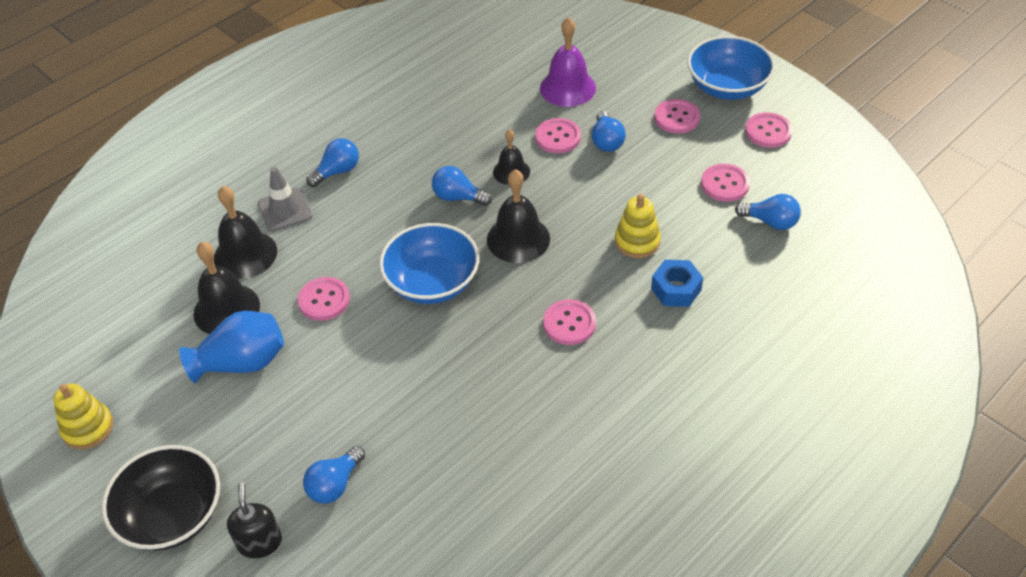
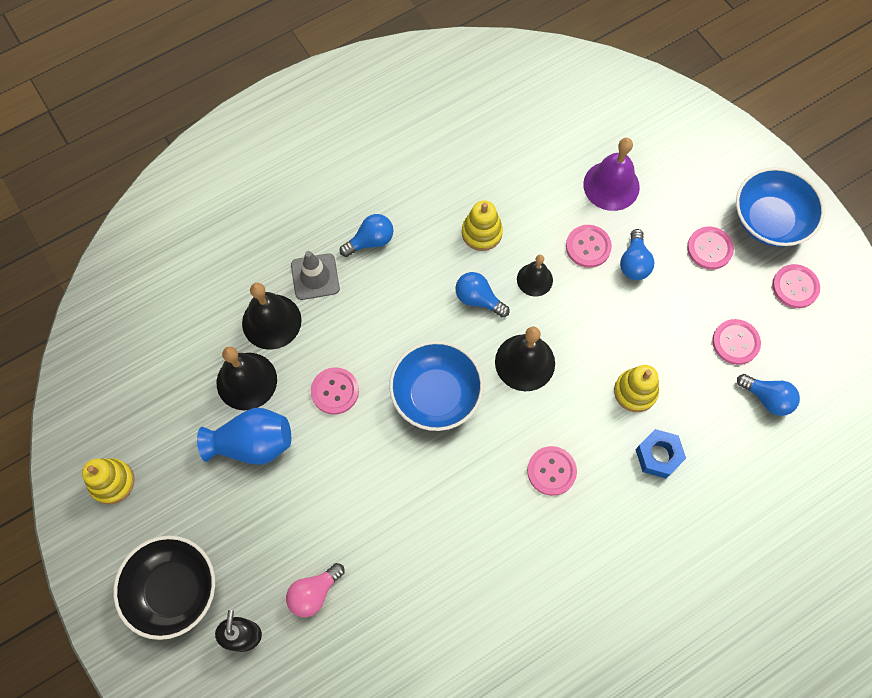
camera: 10 degrees right, 20 degrees up
blue light bulb [303,446,365,504] -> pink light bulb [286,563,344,617]
none -> yellow stacking toy [462,200,503,251]

